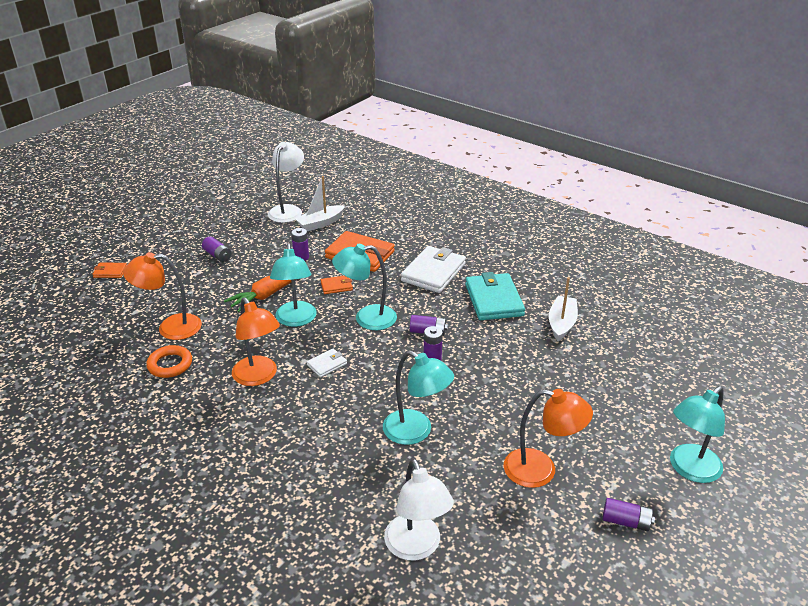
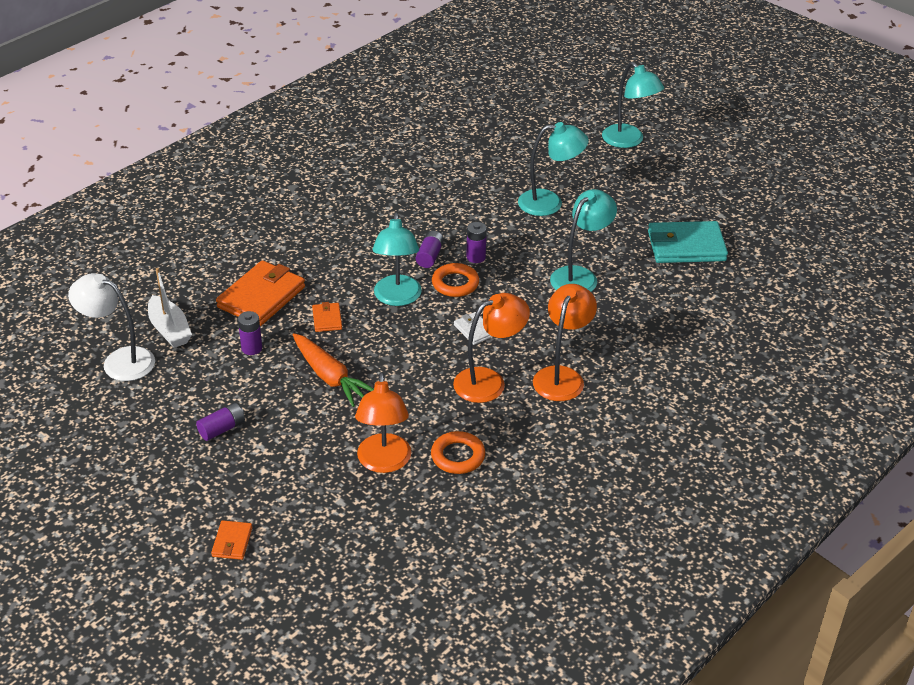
camera: 85 degrees left, 5 degrees up
turquoise lamp [270,244,317,327] -> turquoise lamp moved to [518,122,589,216]
white lamp [384,459,454,561] -> none
white wallet [401,246,466,293] -> none
turquoise wallet [465,272,525,320] -> turquoise wallet moved to [648,221,728,263]
orange lamp [504,389,593,488] -> orange lamp moved to [533,284,597,401]
white boat [549,277,578,341] -> none
purple battery [602,498,655,531] -> none
none -> orange ring [432,263,479,297]

